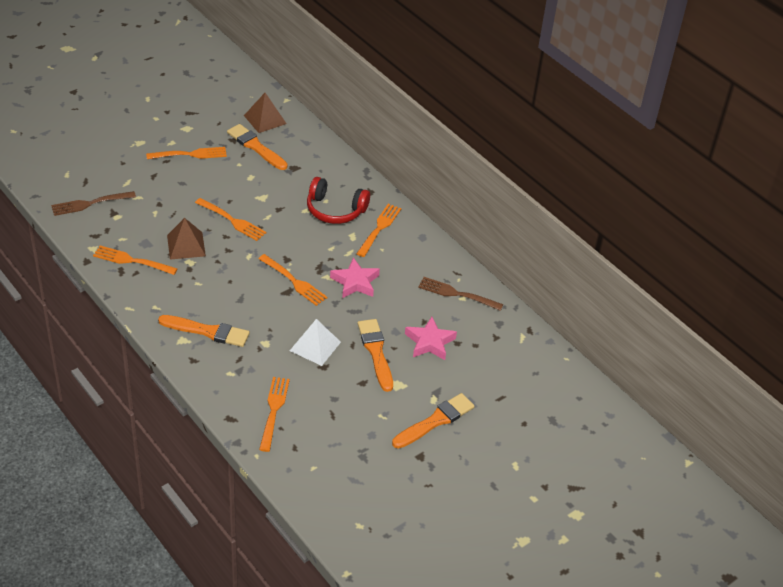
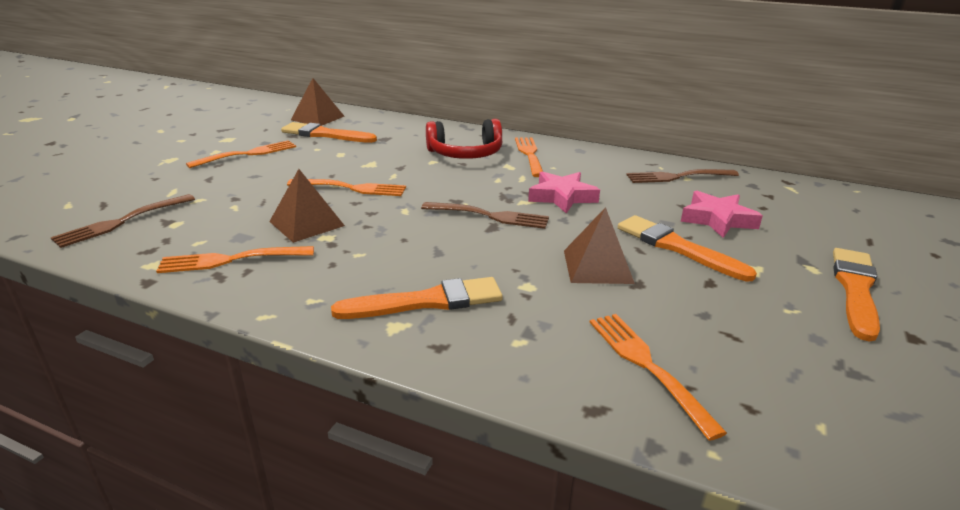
camera: 25 degrees left, 15 degrees down
orange fork [258,254,328,306] -> brown fork [421,202,549,229]
white pyramid [290,319,341,366] -> brown pyramid [564,207,635,284]

